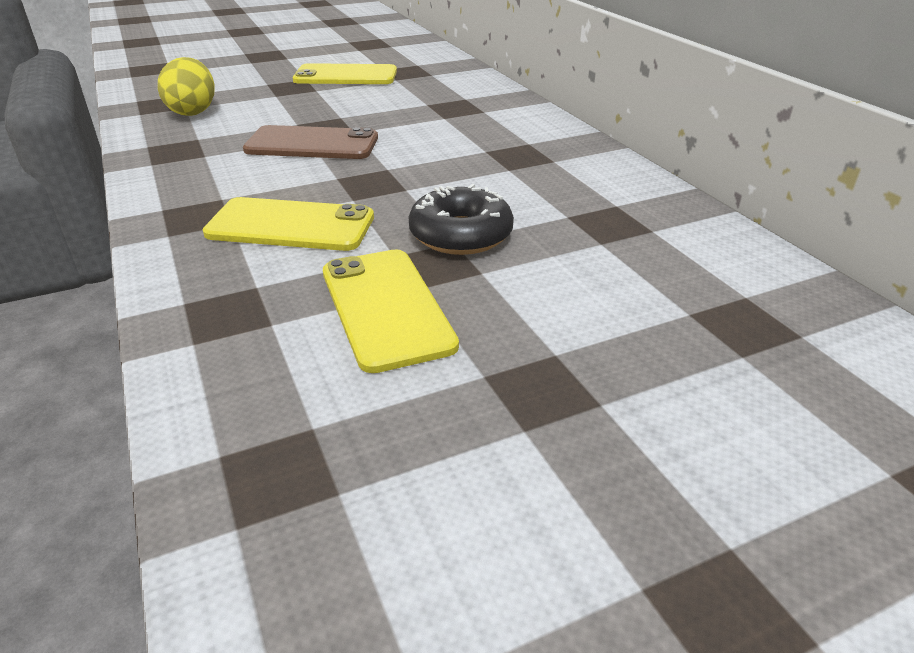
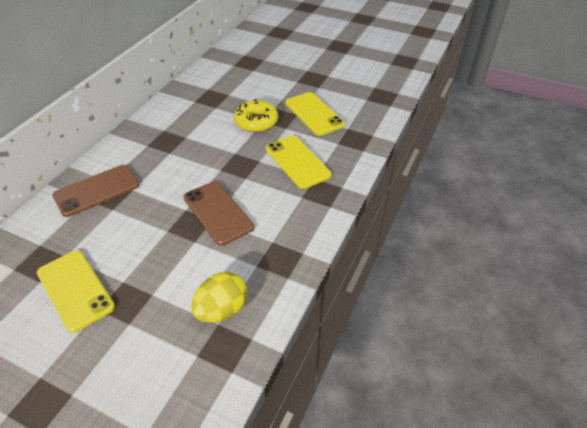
camera: 130 degrees left, 10 degrees up
yellow phone [323,249,459,373] -> yellow phone turned 60 degrees counterclockwise [286,92,345,136]
black donut [409,184,514,255] -> yellow donut [234,99,278,132]
none -> brown phone [52,165,140,217]

